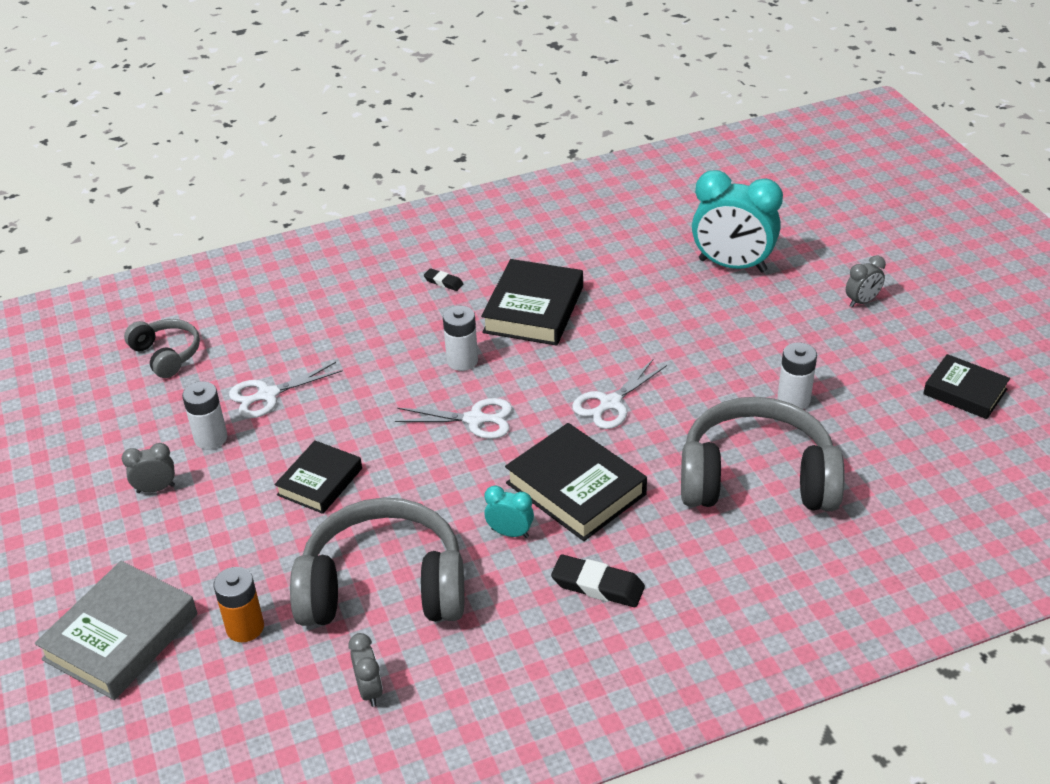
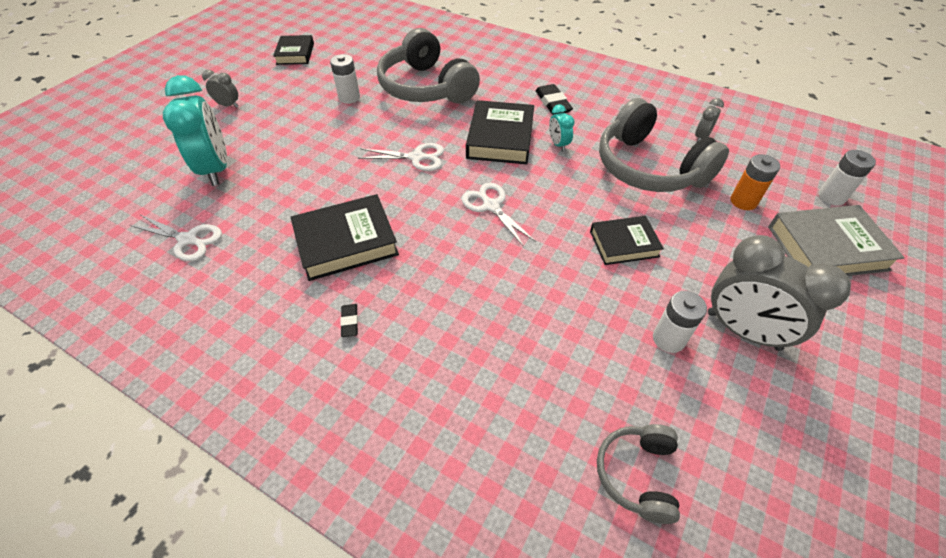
camera: 130 degrees left, 10 degrees up
grey clock [122,443,175,493] -> grey clock [708,235,851,351], size x2.15
white scissors [229,362,343,418] -> white scissors moved to [130,215,222,261]
white battery [443,306,478,371] -> white battery moved to [818,150,876,206]

